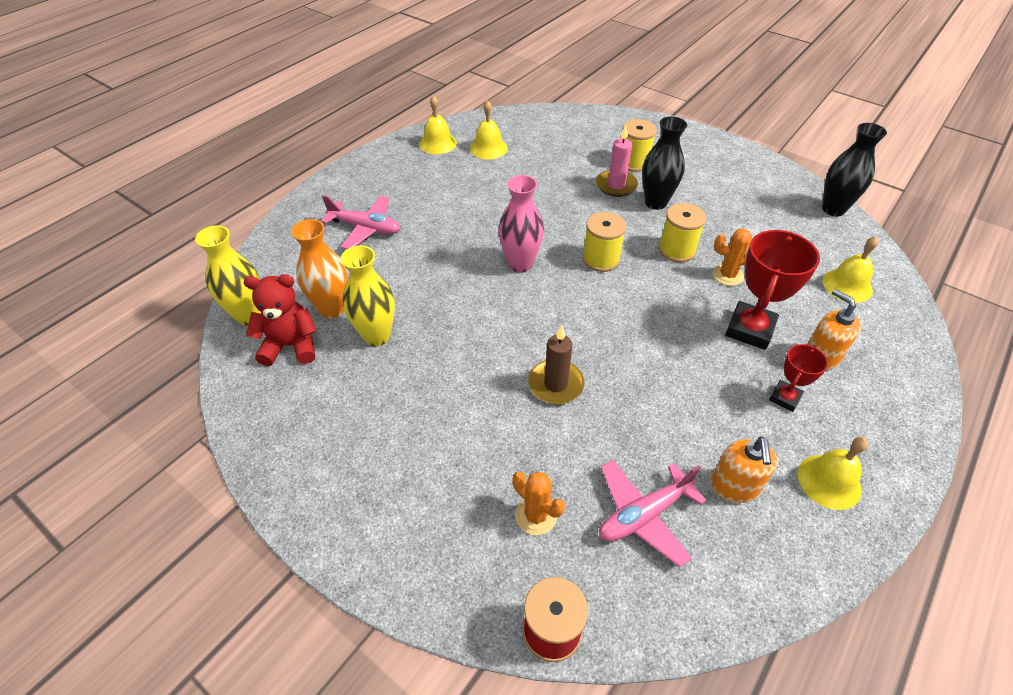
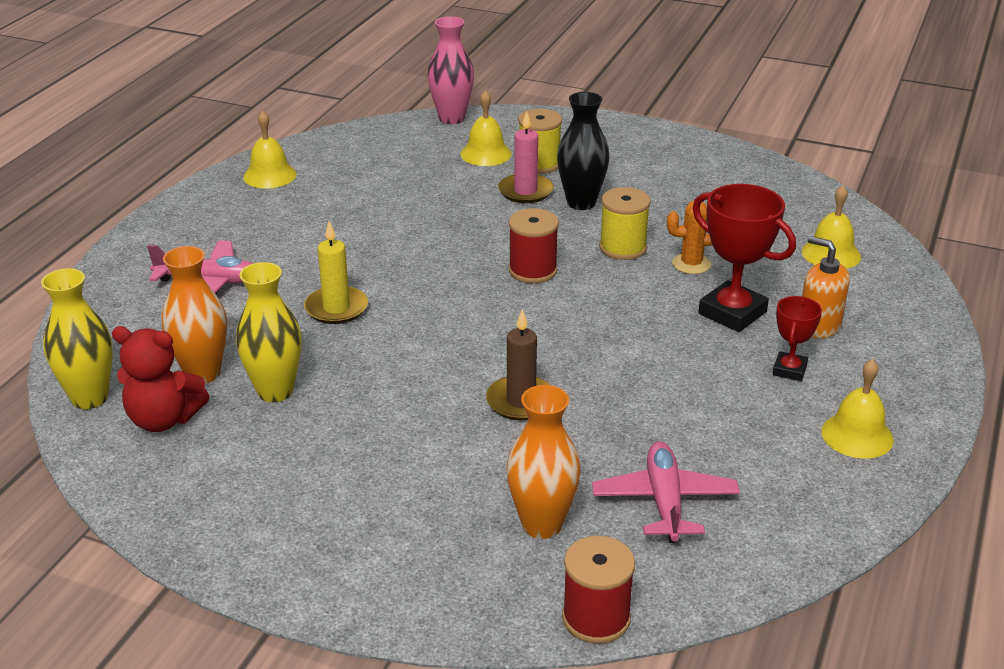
camera: 15 degrees left, 15 degrees down
red teddy bear [243,274,317,366] -> red teddy bear turned 150 degrees counterclockwise [112,326,209,432]
yellow bell [470,100,508,159] -> yellow bell moved to [460,90,512,166]
pink vase [498,175,544,272] -> pink vase moved to [427,16,474,124]
orange cactus [513,471,565,535] -> orange vase [507,385,581,539]
yellow spool [582,212,626,272] -> red spool [508,208,559,283]
pink plane [599,460,707,567] -> pink plane turned 135 degrees clockwise [592,441,740,543]
orange soap dispenser [711,436,778,503] -> none
red trophy [725,230,820,350] -> red trophy turned 60 degrees counterclockwise [692,184,796,332]
black vase [822,123,887,216] -> none
none -> yellow candle [304,221,368,324]

